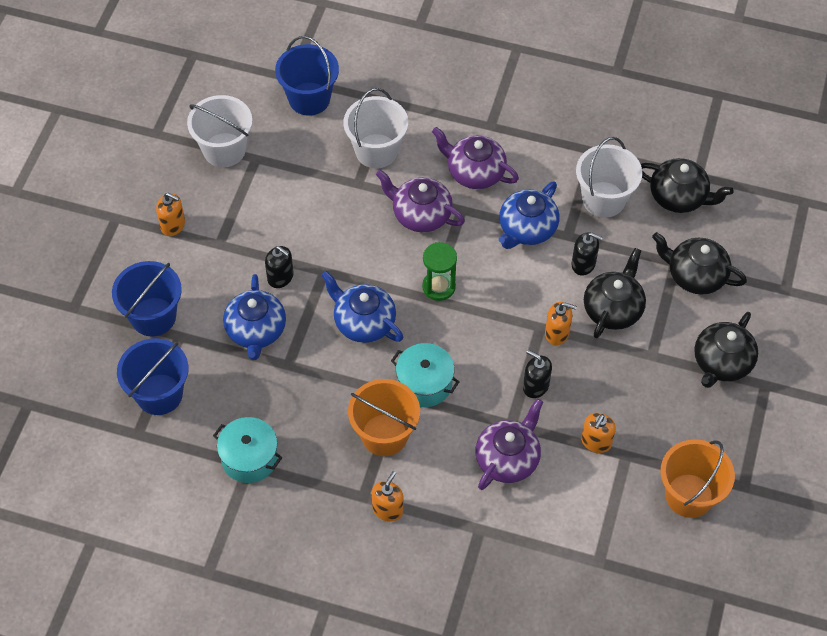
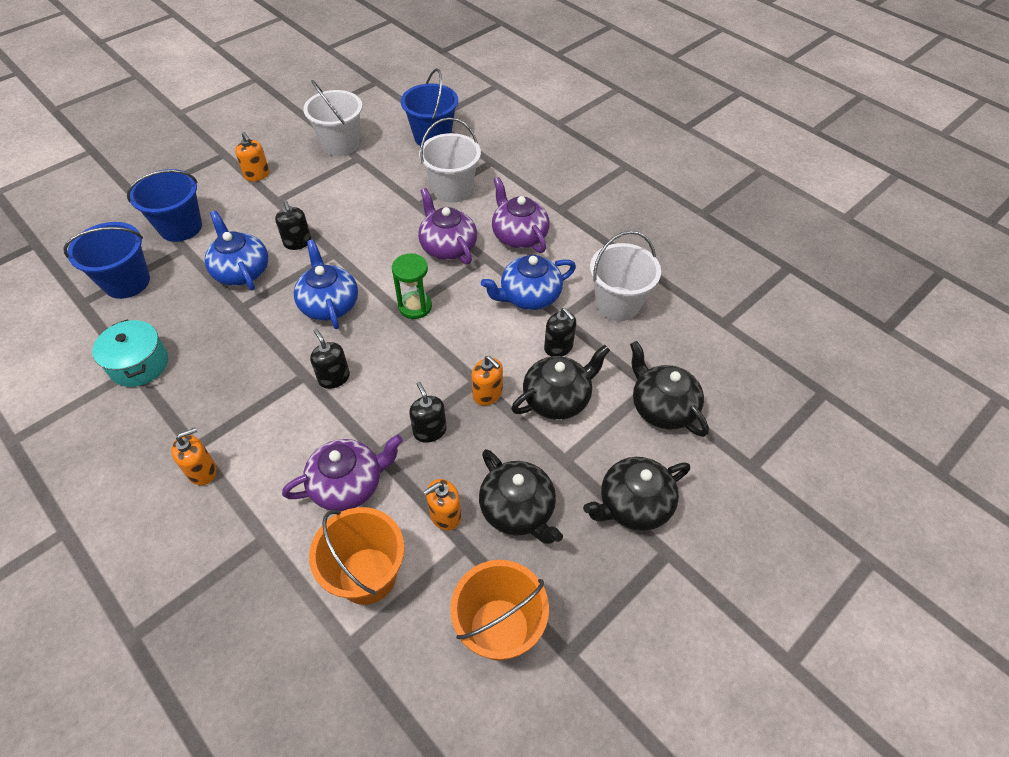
camera: 30 degrees right, 5 degrees down
blue teapot [223,274,286,360] -> blue teapot turned 120 degrees clockwise [205,211,268,291]
orange bucket [348,379,420,456] -> orange bucket moved to [309,507,405,605]
turquoise pot [391,343,459,407] -> black soap dispenser [310,329,350,389]
black teapot [641,158,733,213] -> black teapot moved to [479,449,563,544]

